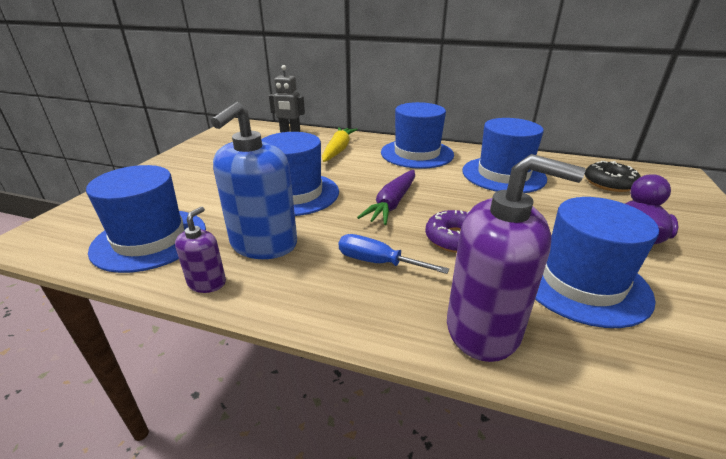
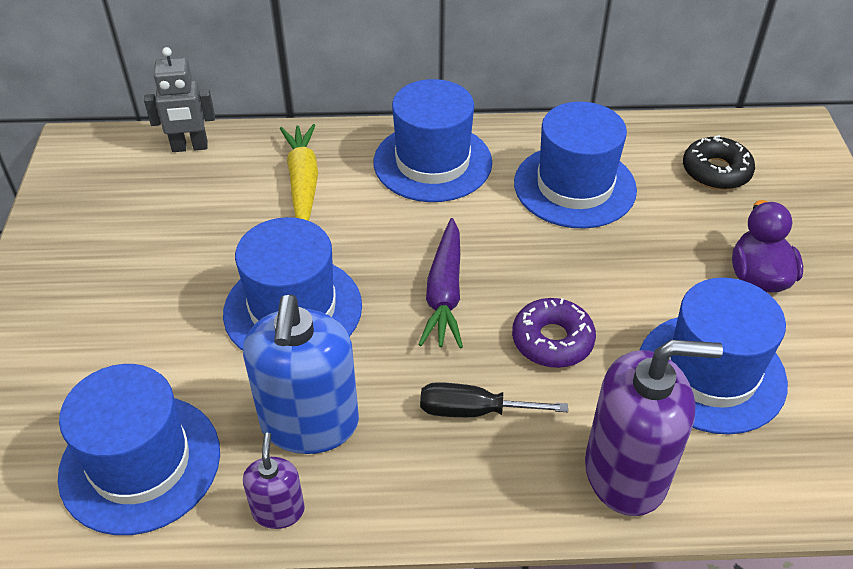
camera: 20 degrees left, 15 degrees up
blue screwdriver [339,234,449,274] -> black screwdriver [420,382,568,417]

